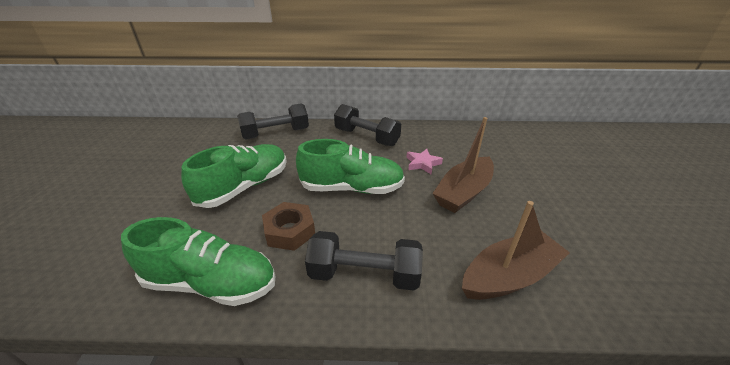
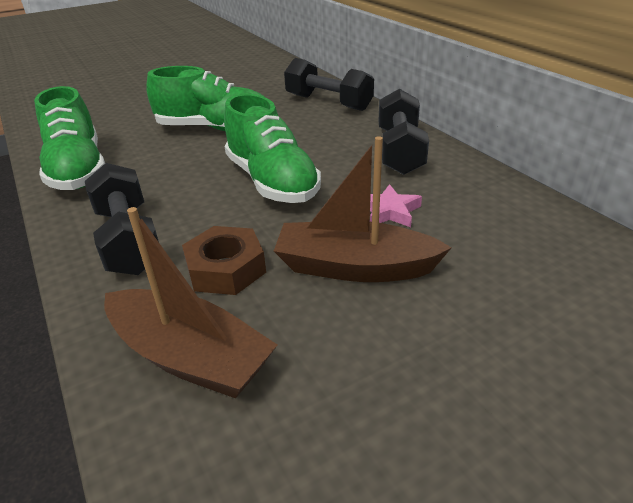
camera: 60 degrees right, 0 degrees up
brown nut [262,202,315,251] -> brown nut moved to [182,226,266,295]

